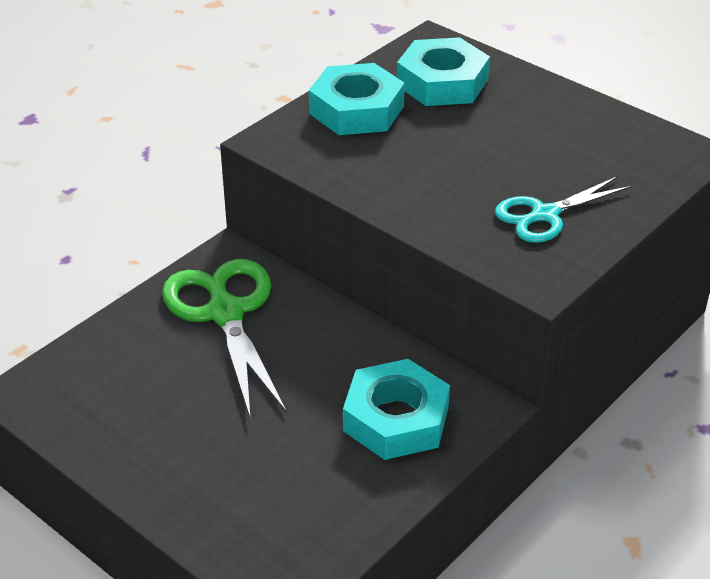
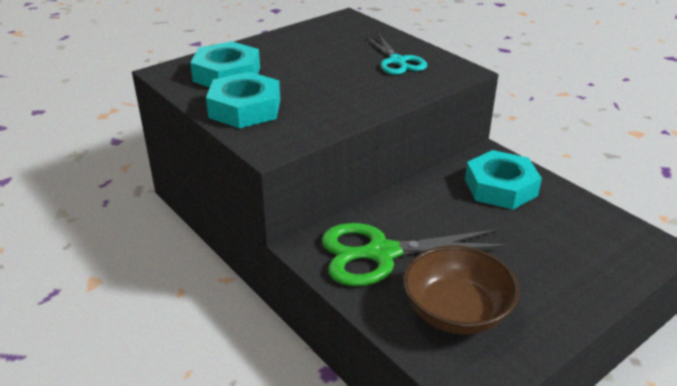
camera: 80 degrees left, 5 degrees down
none -> brown bowl [403,246,520,334]

